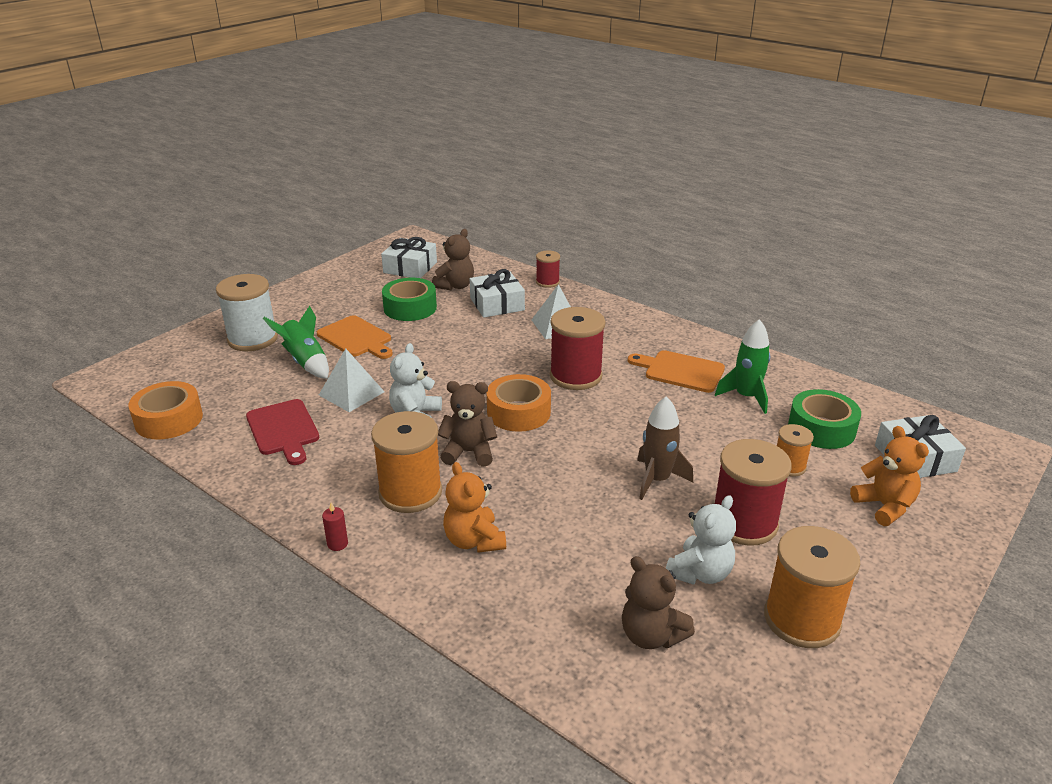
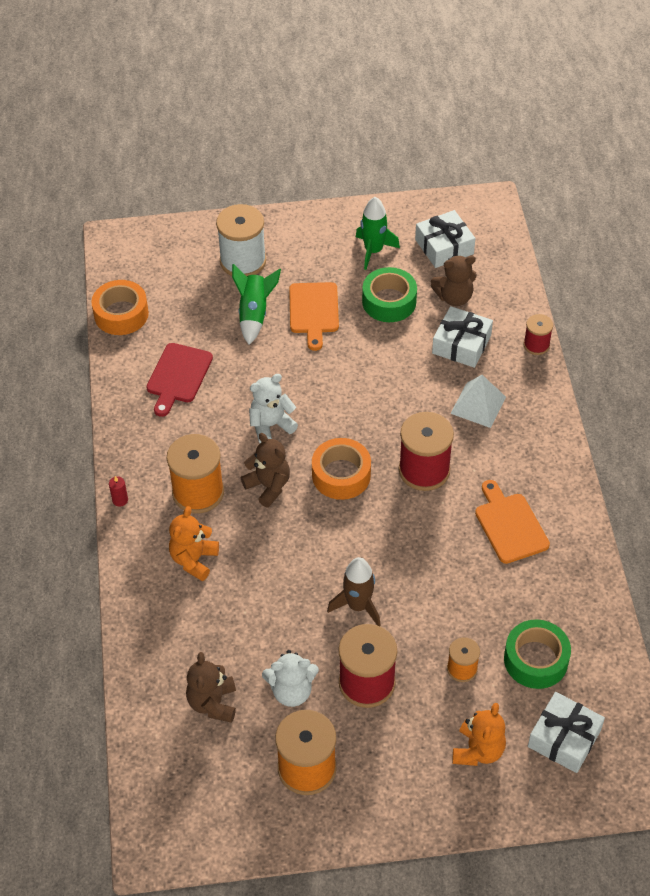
camera: 45 degrees right, 20 degrees up
white pyramid [319,348,385,412] -> none
green rocket [715,319,770,414] -> green rocket moved to [356,197,400,270]

